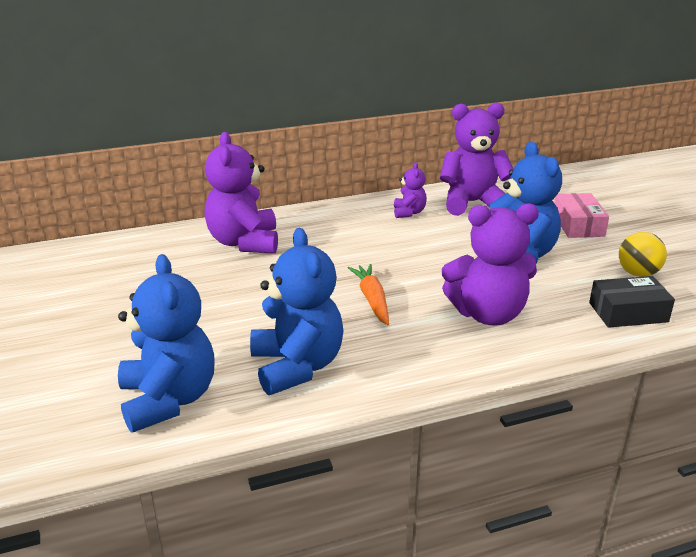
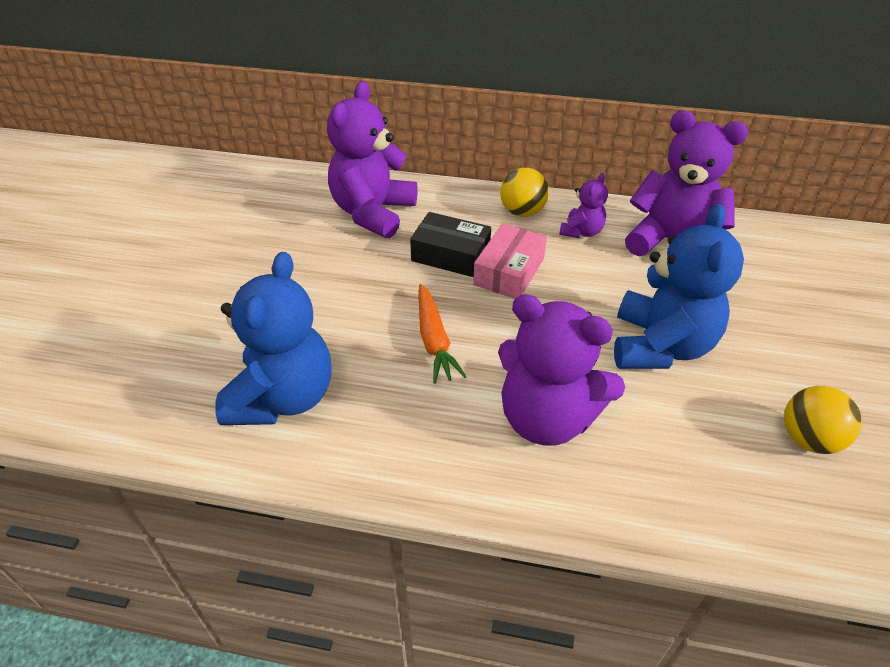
camera: 30 degrees right, 15 degrees up
blue teddy bear [118,254,215,433] -> none
orange carrot [348,264,389,325] -> orange carrot turned 150 degrees clockwise [419,284,467,384]
pink box [554,193,609,238] -> pink box moved to [473,224,547,299]
black box [589,276,675,328] -> black box moved to [410,212,491,277]
none -> yellow ball [500,168,549,217]

